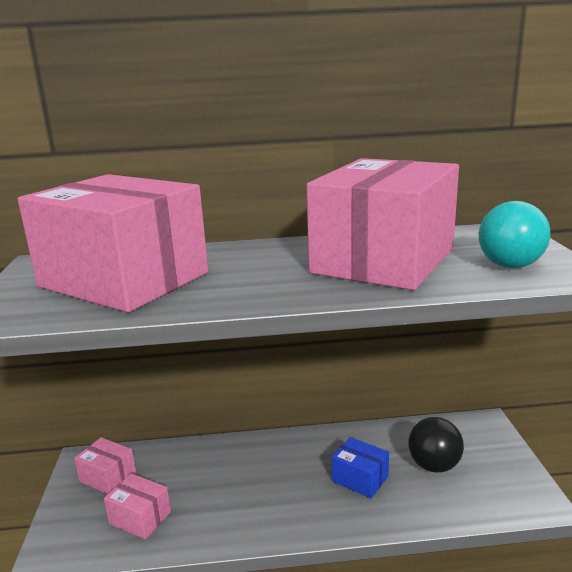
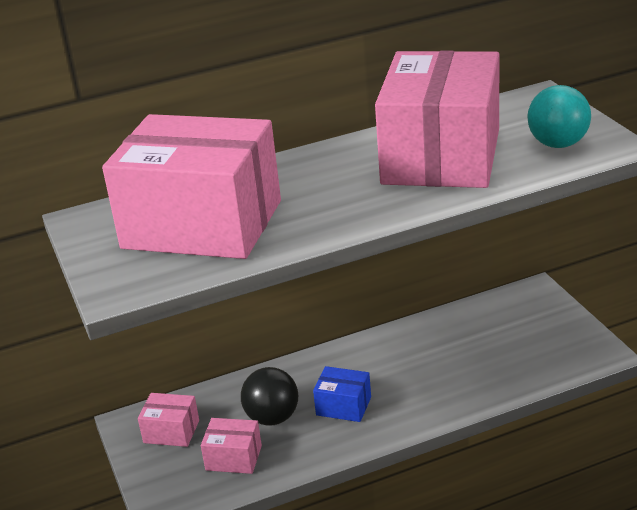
camera: 15 degrees left, 10 degrees up
blue box [332,437,389,498] -> blue box moved to [313,366,371,422]
black ball [408,417,464,473] -> black ball moved to [241,367,298,426]

